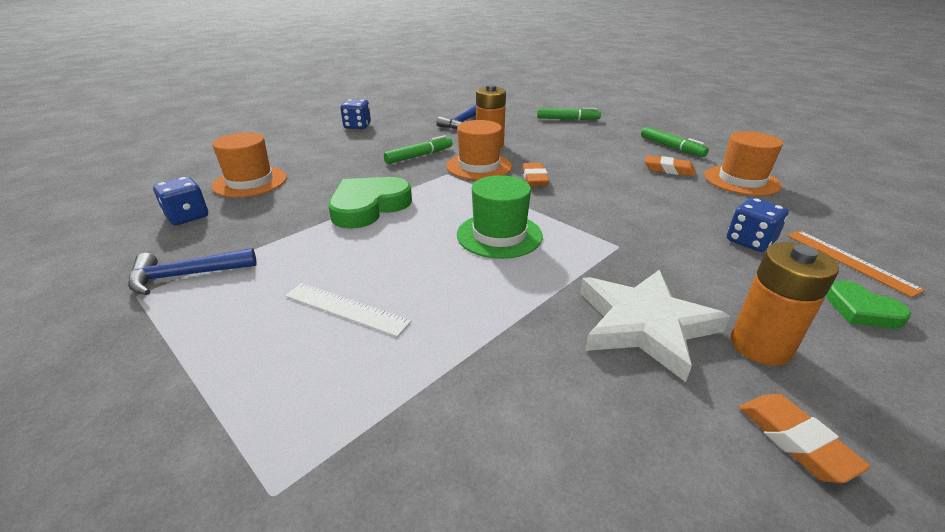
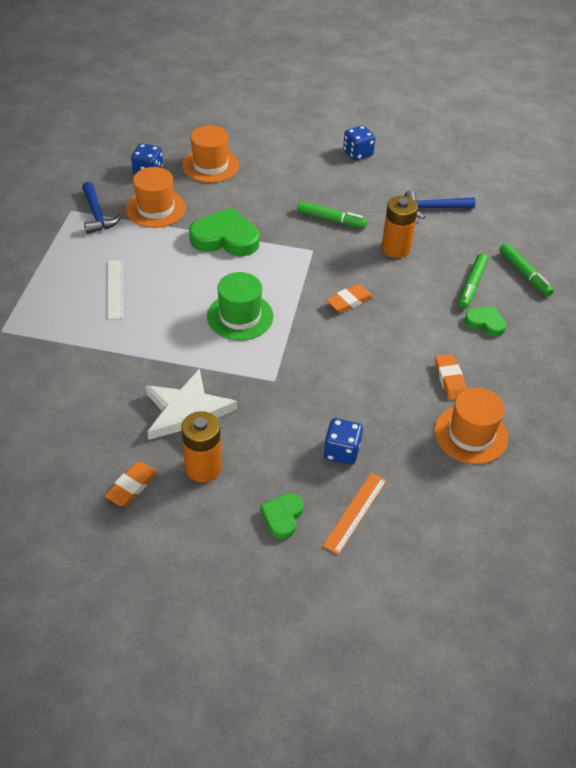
camera: 55 degrees right, 15 degrees up
blue hammer [128,248,257,295] -> blue hammer turned 150 degrees counterclockwise [82,182,122,234]
orange hat [446,120,512,180] -> orange hat moved to [126,167,186,228]
green marker [641,127,709,157] -> green marker moved to [459,254,488,309]
none -> green heart [464,306,506,337]

